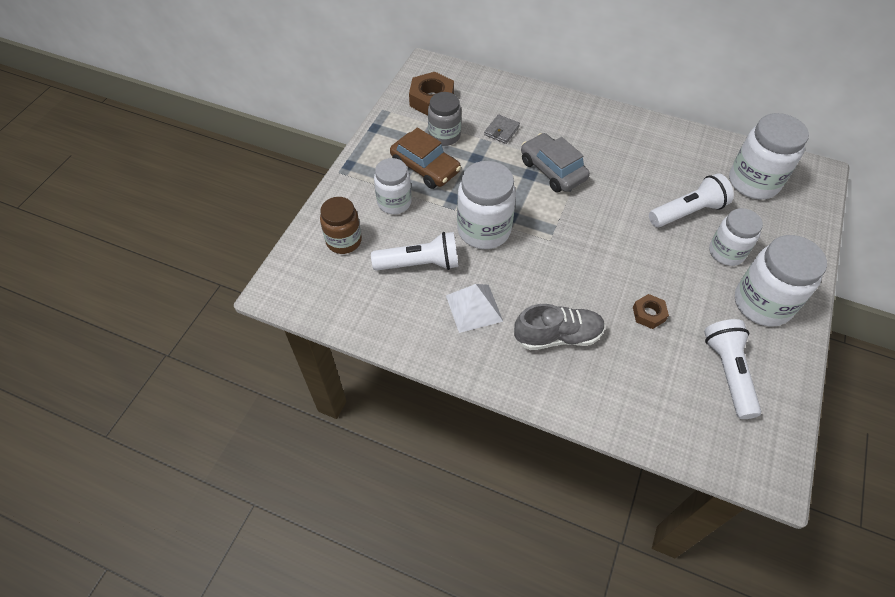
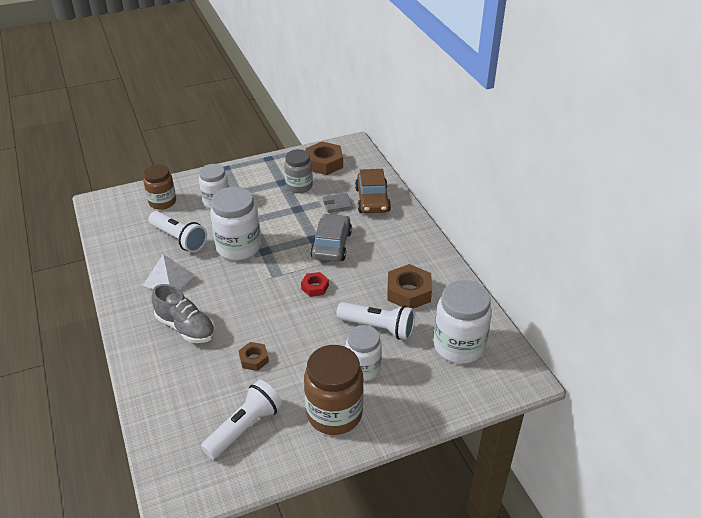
camera: 45 degrees right, 15 degrees down
brown car [390,127,461,189] -> brown car moved to [355,169,391,214]
white jar [735,235,827,327] -> brown jar [304,345,364,435]
none -> red nut [301,272,329,297]
none -> brown nut [387,264,432,309]

